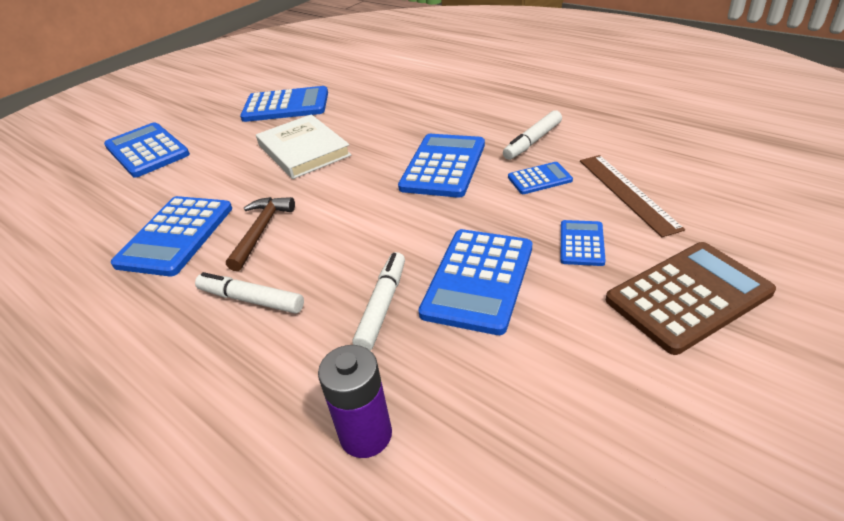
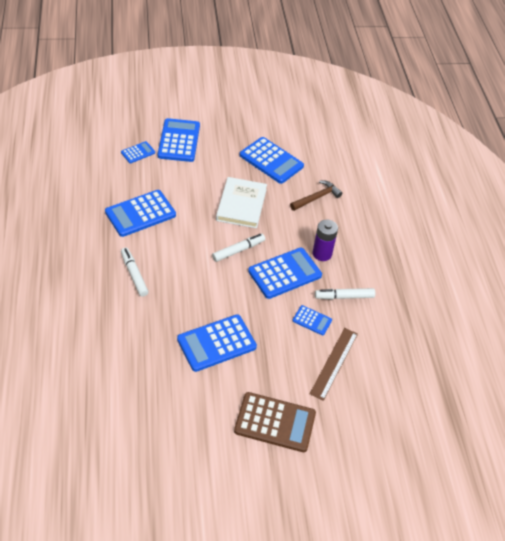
camera: 35 degrees right, 10 degrees up
brown hammer [226,197,295,271] -> brown hammer moved to [290,180,342,211]
purple battery [318,345,392,458] -> purple battery moved to [313,219,338,261]
white marker [353,252,405,350] -> white marker moved to [212,234,265,262]
blue calculator [561,220,606,266] -> blue calculator moved to [121,141,155,163]

